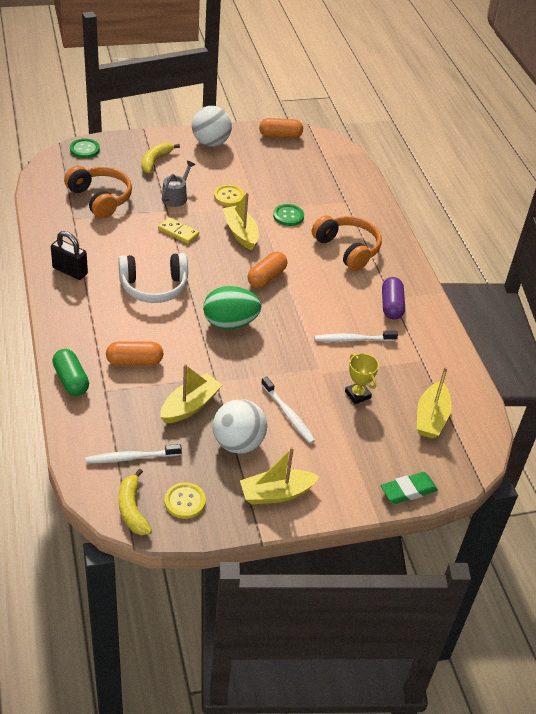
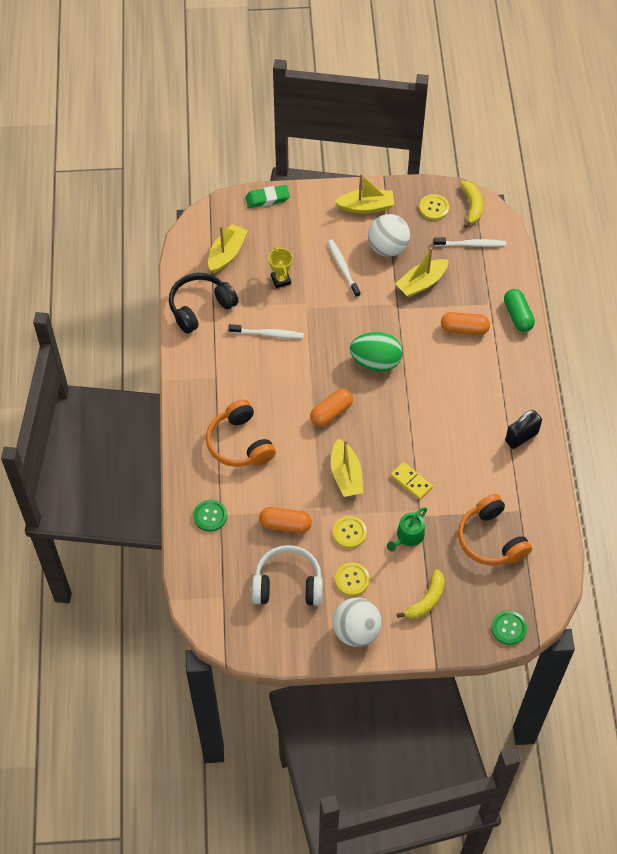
camera: 165 degrees left, 15 degrees up
black padlock [51,231,88,280] -> black padlock turned 75 degrees counterclockwise [505,410,542,449]
white headphones [118,253,188,303] -> white headphones moved to [252,545,323,606]
grey watering can [162,161,195,207] -> green watering can [387,507,427,552]
orange capsule [259,118,303,138] -> orange capsule moved to [259,507,312,533]
green button [273,204,304,226] -> green button moved to [193,500,227,532]
purple capsule [382,277,405,320] -> none
none -> black headphones [169,273,238,334]
none -> yellow button [335,563,370,596]

